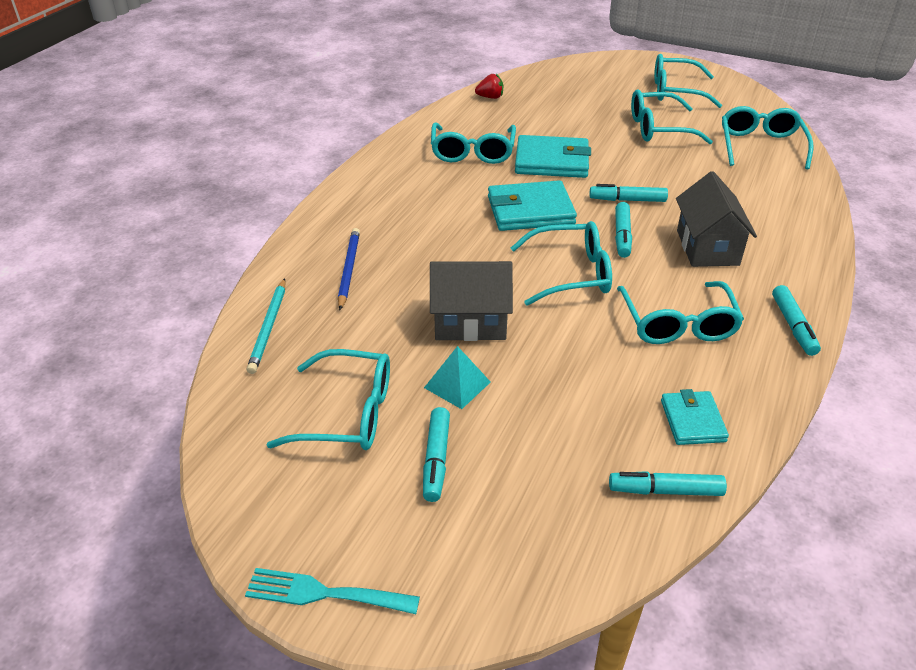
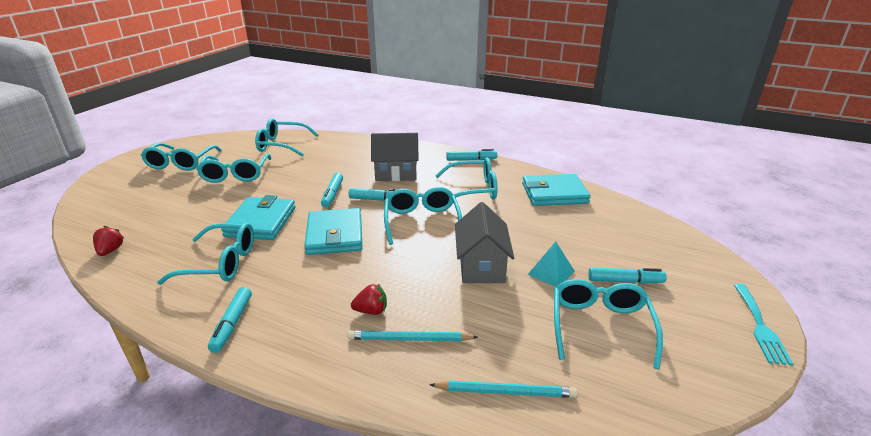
camera: 90 degrees left, 10 degrees down
blue pencil [338,228,360,310] -> turquoise pencil [347,330,478,341]
turquoise marker [609,471,727,496] -> turquoise marker moved to [208,287,252,353]
turquoise wallet [661,389,729,445] -> turquoise wallet [522,174,591,206], size x1.69
none -> red strawberry [351,284,387,315]

